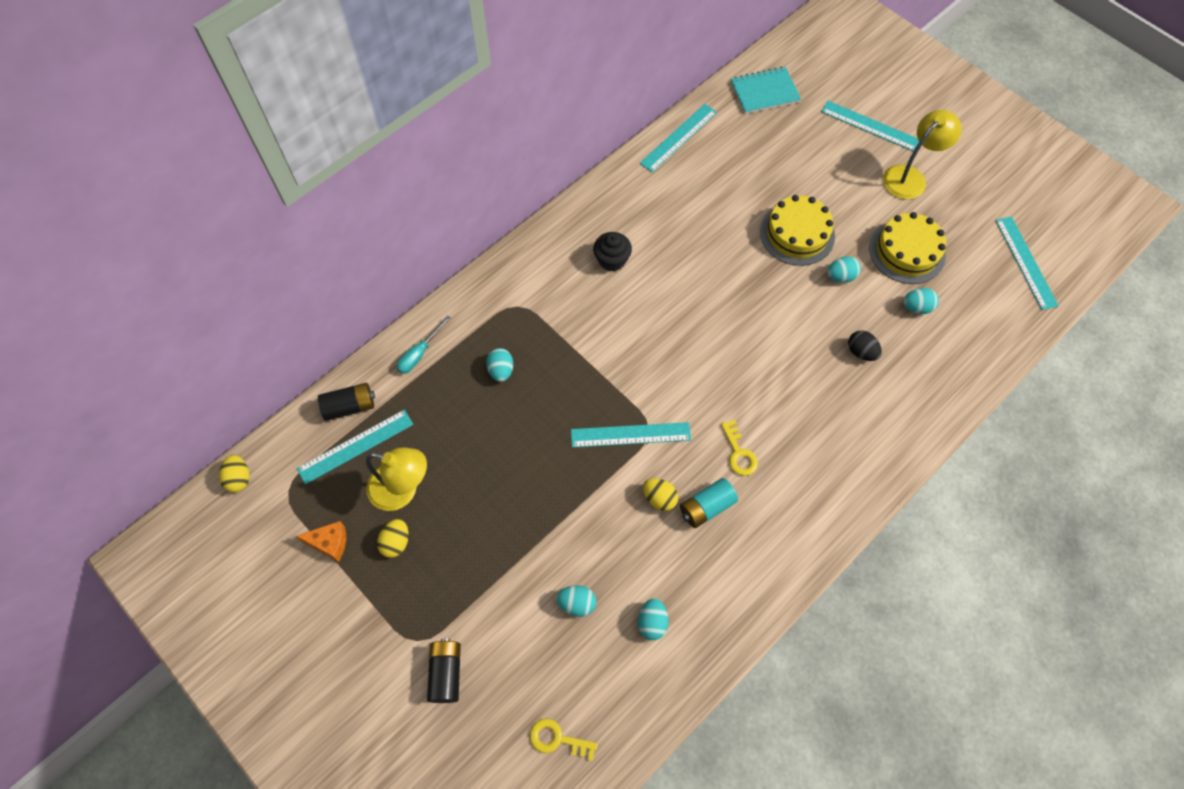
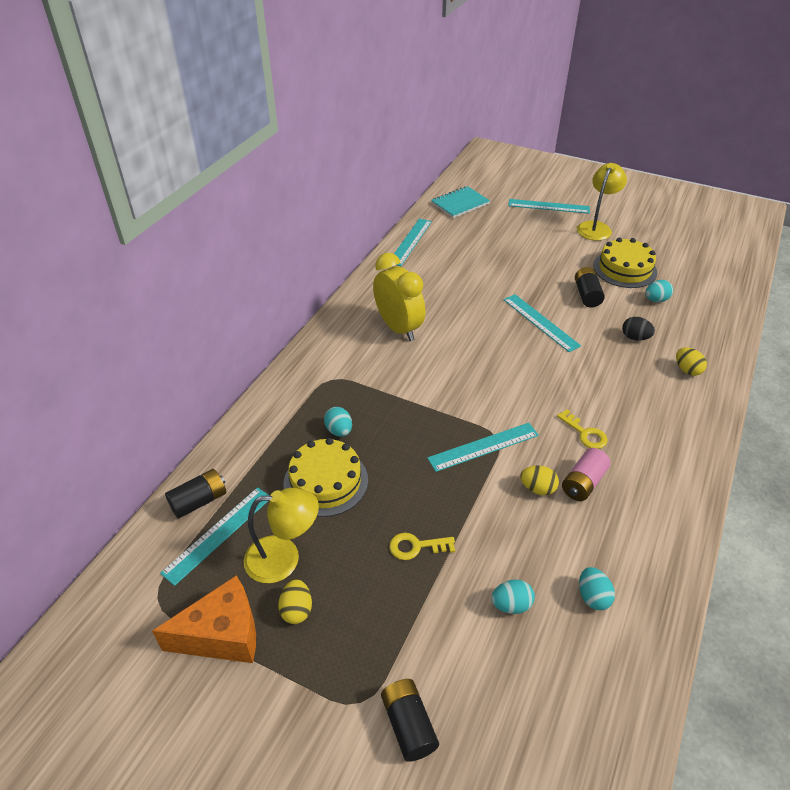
camera: 20 degrees left, 20 degrees down
yellow egg [219,455,250,493] -> yellow egg moved to [676,347,707,376]
orange cheese [296,521,346,562] -> orange cheese [152,576,256,663], size x1.78
turquoise screwdriver [397,315,451,374] -> none
yellow key [530,718,598,761] -> yellow key moved to [389,533,455,560]
black cupcake [593,232,632,272] -> yellow clock [373,253,426,341]
turquoise battery [680,478,738,528] -> pink battery [562,448,611,501]
yellow cake [760,195,835,266] -> yellow cake moved to [284,438,368,517]
turquoise egg [827,256,861,283] -> black battery [575,267,605,307]
turquoise ruler [995,216,1059,310] -> turquoise ruler moved to [503,294,581,352]

